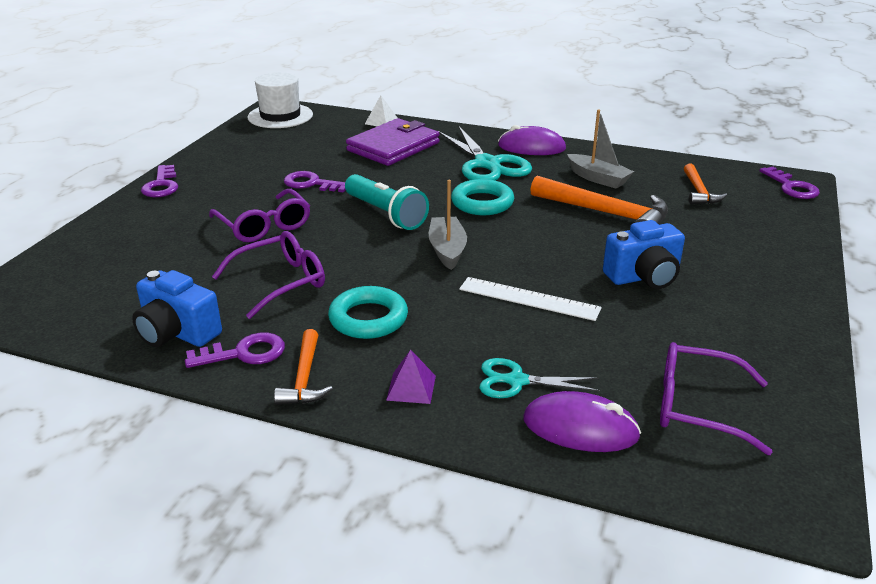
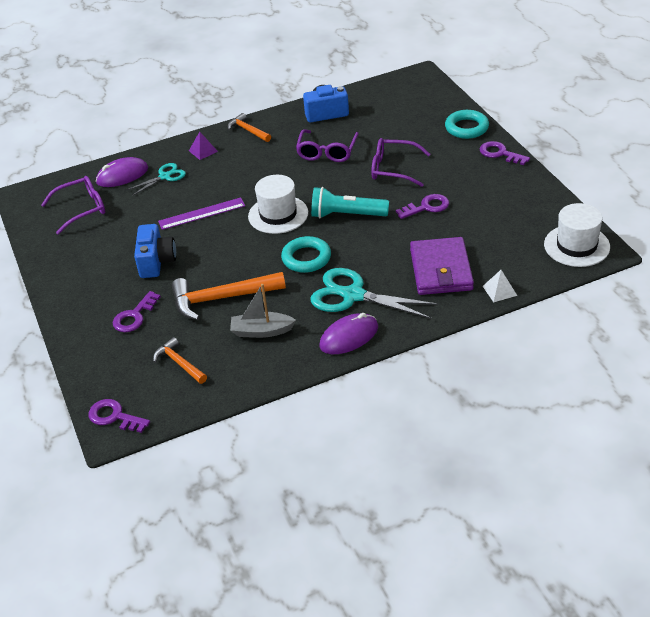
camera: 140 degrees right, 10 degrees up
purple key [185,333,285,368] -> purple key moved to [113,291,161,332]
turquoise ring [328,286,408,339] -> turquoise ring moved to [445,110,489,139]
grey boat [429,180,467,270] -> white hat [248,175,308,234]
white ruler [459,277,602,321] -> purple ruler [158,197,245,230]
blue camera [603,220,685,289] -> blue camera turned 150 degrees clockwise [134,224,176,278]

